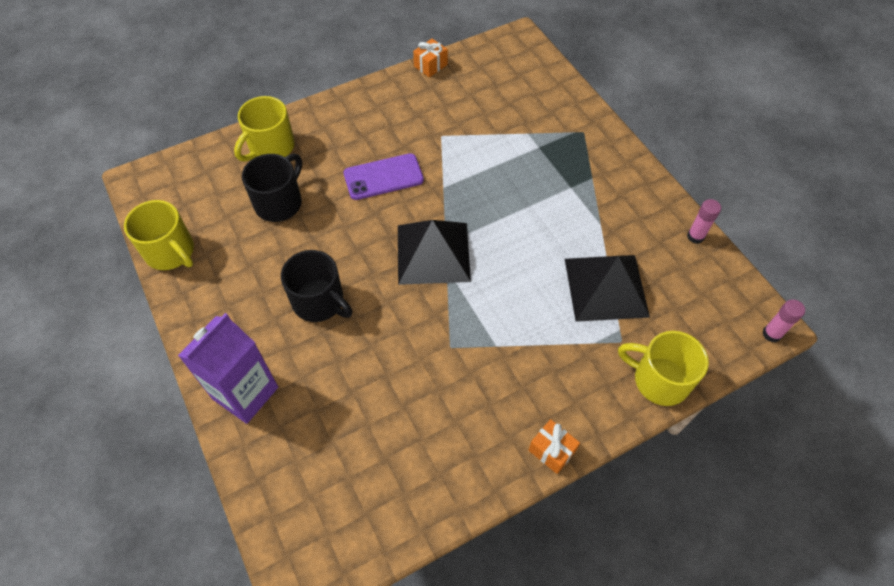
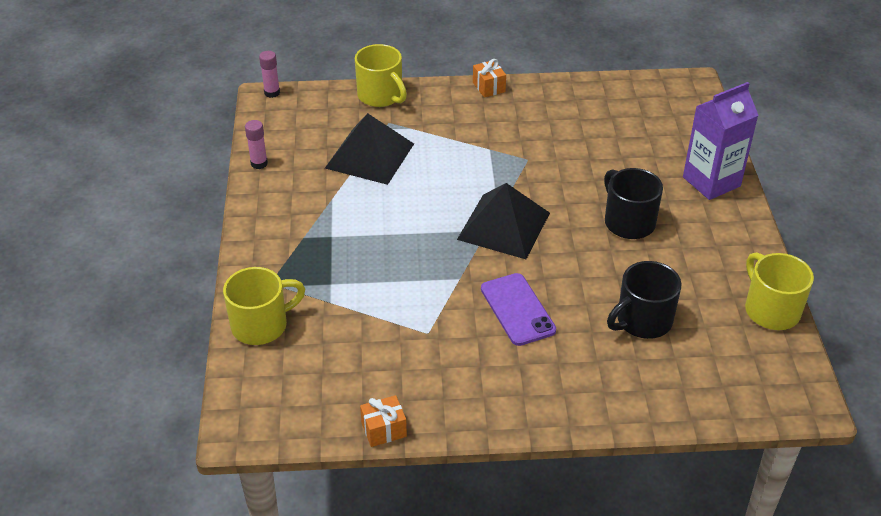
camera: 155 degrees left, 15 degrees down
yellow mug [234,96,295,162] -> yellow mug moved to [223,267,305,345]
purple phone [344,153,424,200] -> purple phone turned 60 degrees clockwise [481,273,556,346]

